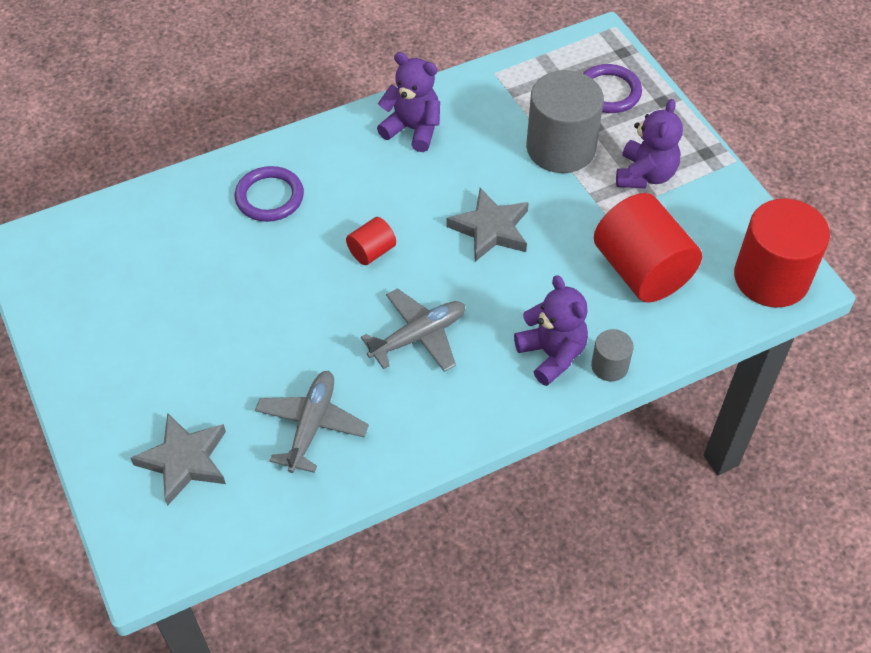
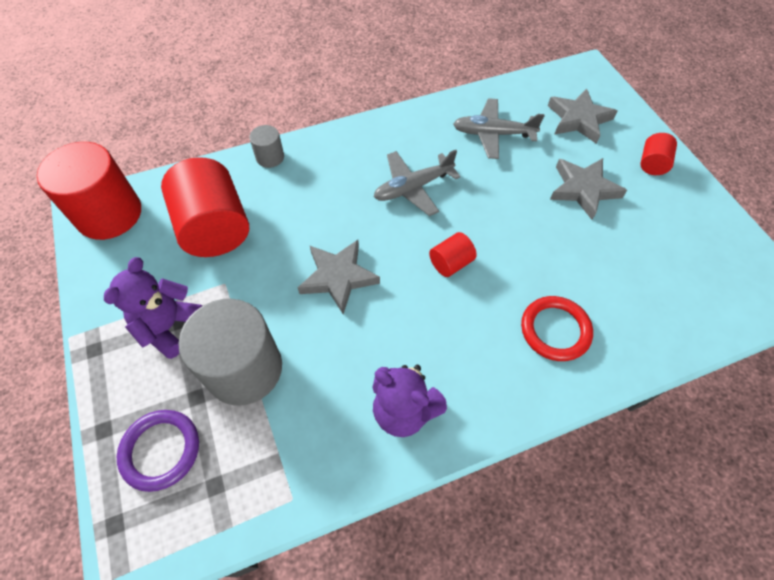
camera: 175 degrees left, 5 degrees up
purple ring [235,166,304,222] -> red ring [521,296,593,361]
grey plane [255,371,369,473] -> grey plane turned 75 degrees clockwise [453,98,545,159]
purple teddy bear [514,275,588,386] -> none
none -> grey star [550,158,627,220]
none -> red cylinder [640,133,677,175]

